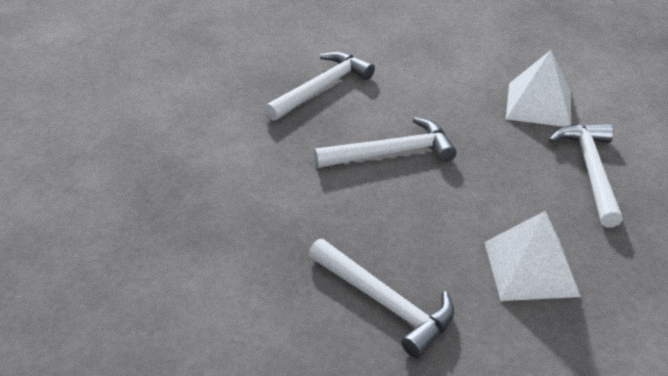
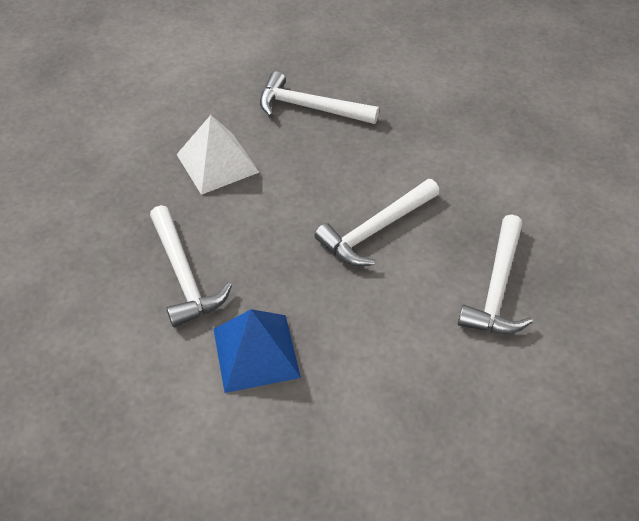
camera: 155 degrees right, 10 degrees up
white pyramid [506,50,571,127] -> blue pyramid [214,309,301,393]

